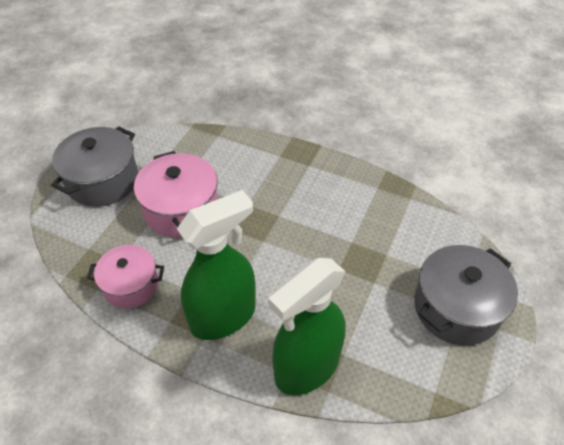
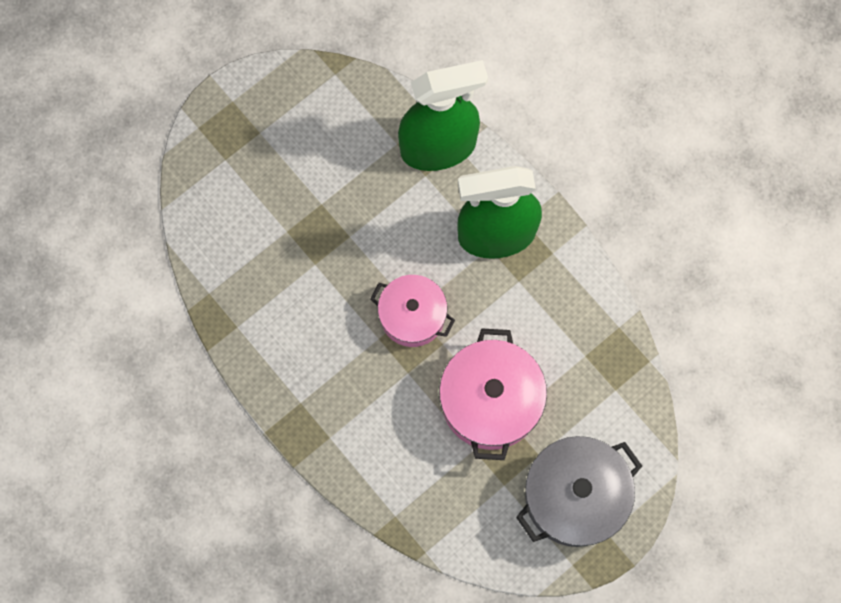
camera: 155 degrees left, 25 degrees up
pink pot [87,245,164,309] -> pink pot moved to [370,275,455,347]
grey pot [414,245,518,345] -> none

